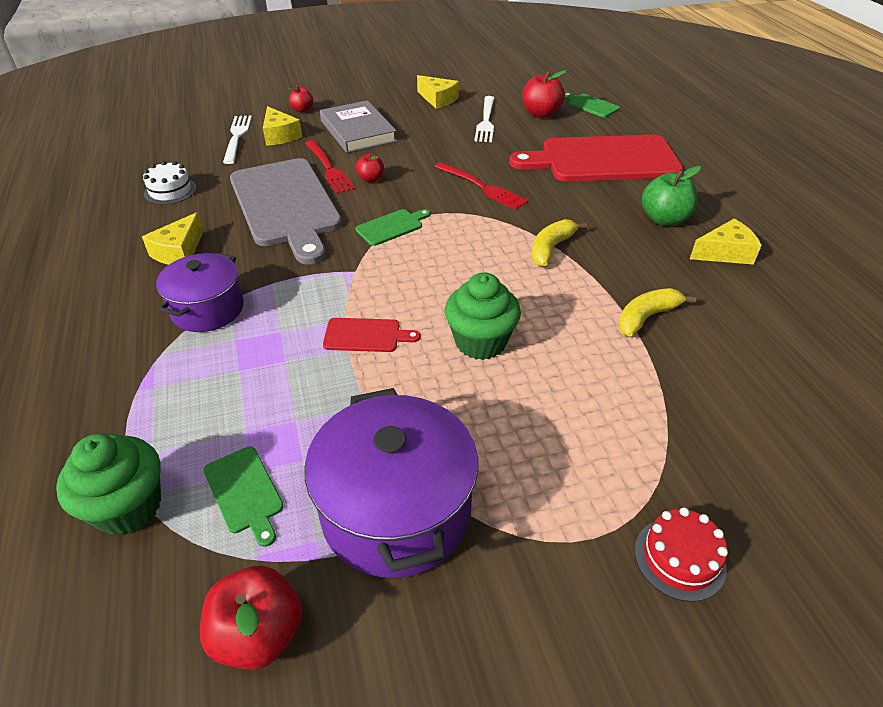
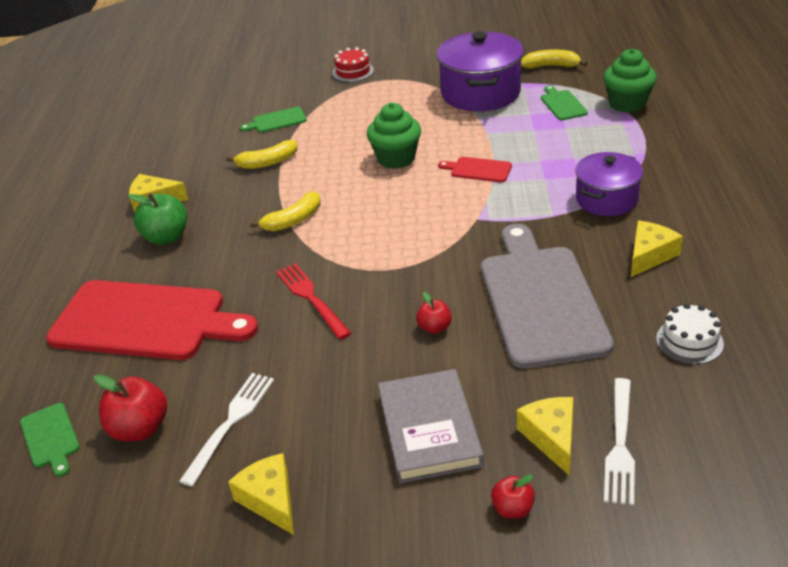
camera: 160 degrees left, 5 degrees down
red apple [200,566,302,670] -> yellow banana [521,49,587,69]
red fork [305,140,355,194] -> none
green cutting board [355,209,430,246] -> green cutting board moved to [240,107,307,133]

